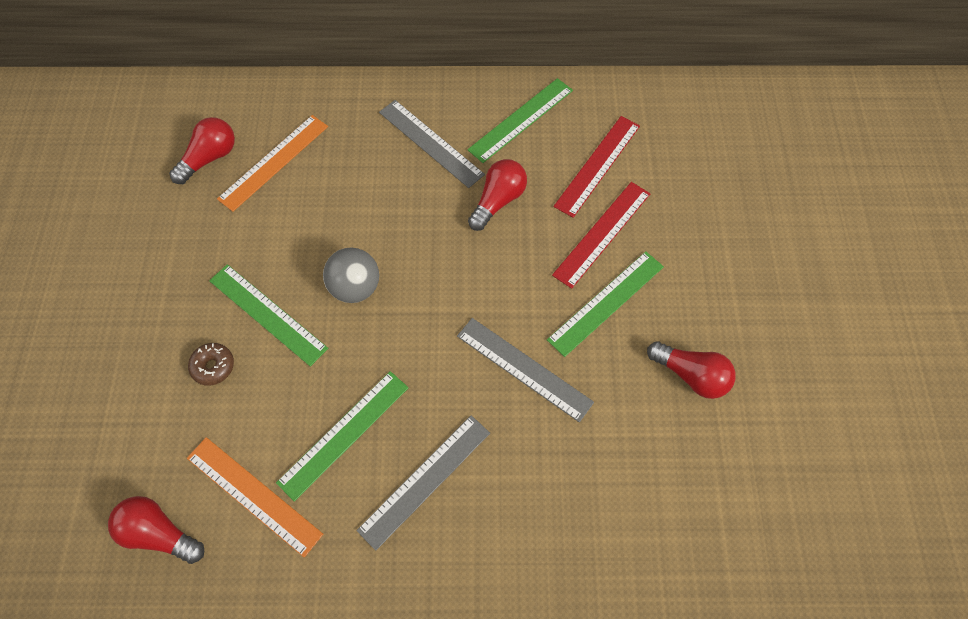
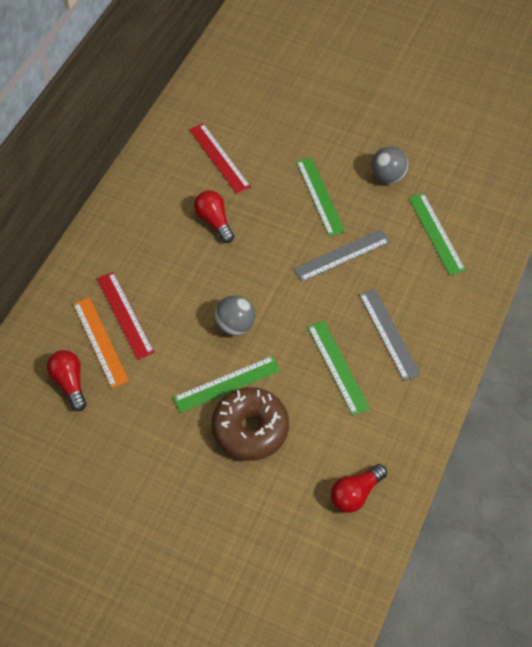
camera: 65 degrees left, 5 degrees down
orange ruler [187,437,323,558] -> none
brown donut [188,343,234,386] -> brown donut [212,387,289,461], size x2.33
grey ruler [379,100,485,188] -> none
green ruler [467,78,573,163] -> green ruler moved to [408,193,465,275]
red ruler [552,182,650,289] -> red ruler moved to [97,272,154,360]
red light bulb [647,341,736,399] -> grey ball [371,147,408,184]

